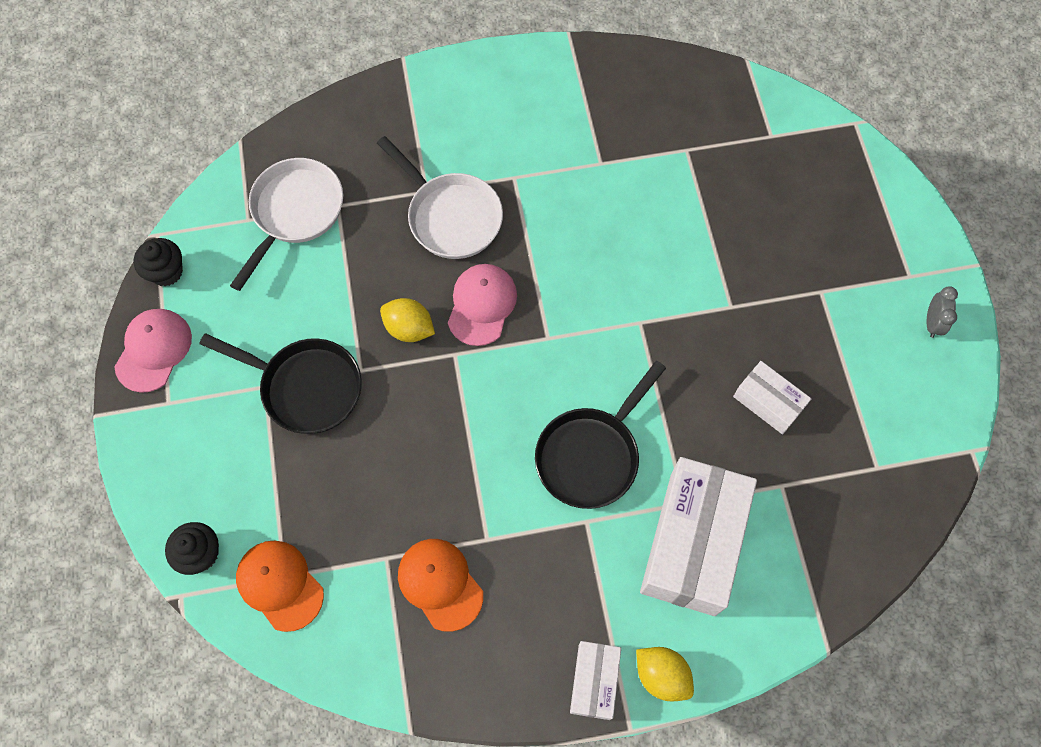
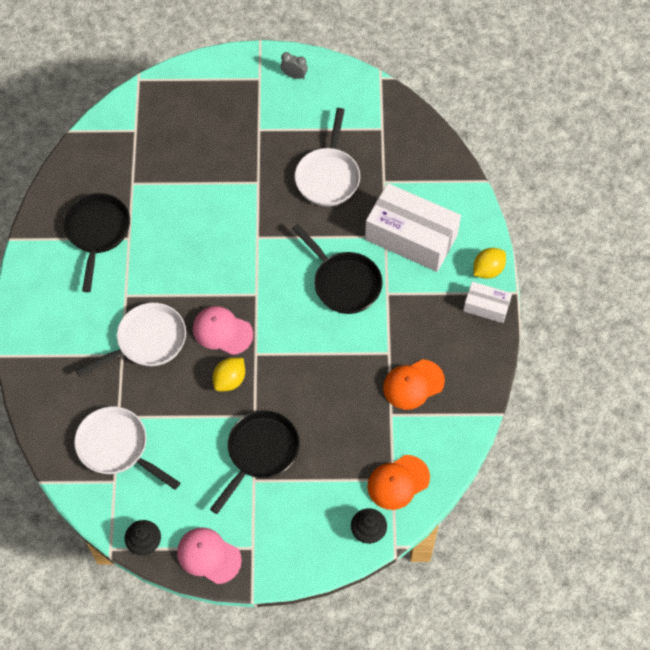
camera: 80 degrees left, 5 degrees down
white box [733,361,811,434] -> white pan [295,108,360,206]
none -> black pan [63,193,130,292]

